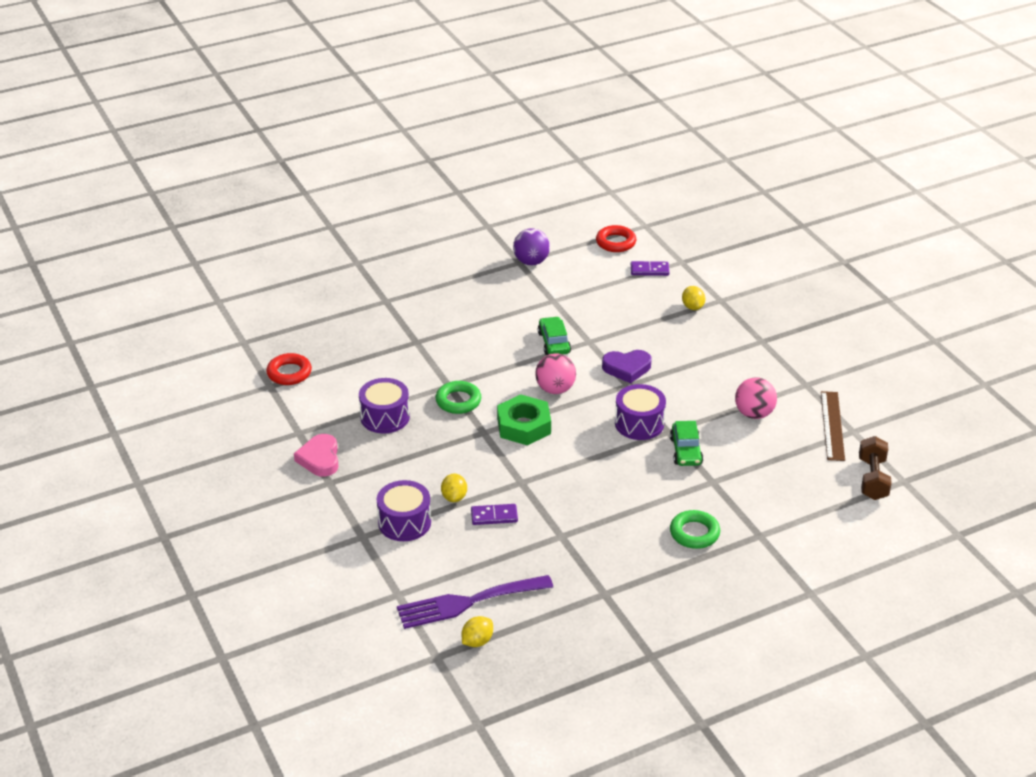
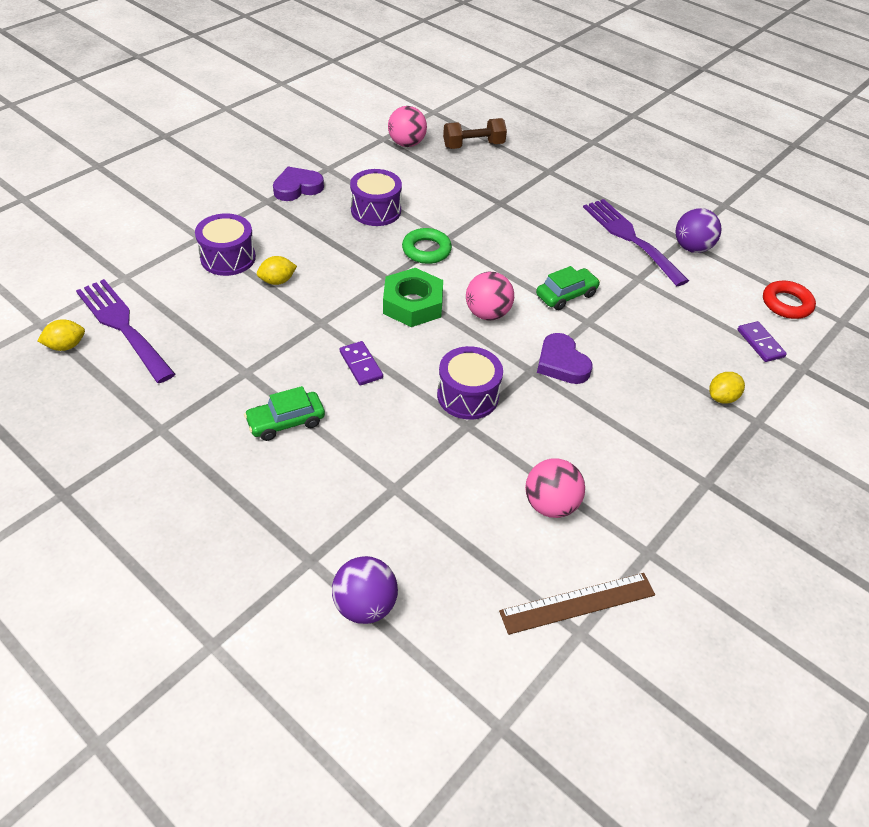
camera: 65 degrees right, 10 degrees up
red ring [266,353,312,385] -> pink ball [388,106,427,147]
pink heart [294,434,339,477] -> purple heart [273,167,324,201]
yellow lemon [462,616,493,647] -> yellow lemon turned 45 degrees counterclockwise [38,319,85,351]
purple domino [471,504,518,525] -> purple domino moved to [340,341,383,385]
green car [670,421,703,466] -> green car moved to [244,386,325,441]
green ring [670,510,720,549] -> none
brown dumbbell [859,436,892,500] -> brown dumbbell moved to [443,118,507,149]
none -> purple ball [332,556,398,624]
none -> purple fork [583,199,689,286]

